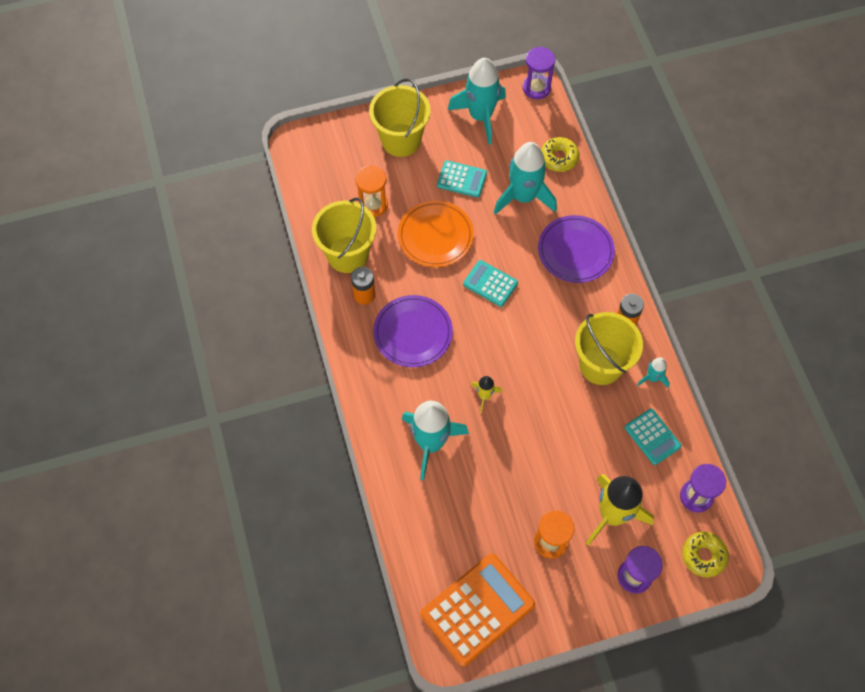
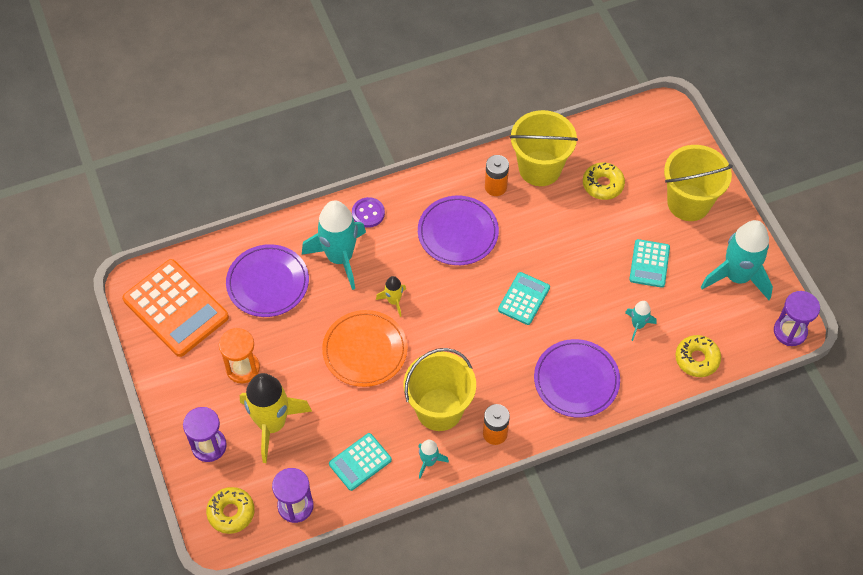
camera: 85 degrees right, 5 degrees down
orange hourglass [355,165,388,217] -> yellow donut [583,162,625,200]
orange plate [398,200,474,267] -> orange plate moved to [322,310,407,387]
turquoise rocket [494,142,557,215] -> turquoise rocket [625,301,657,341], size x0.47
none -> purple plate [226,244,309,317]
none -> purple button [352,197,385,228]

